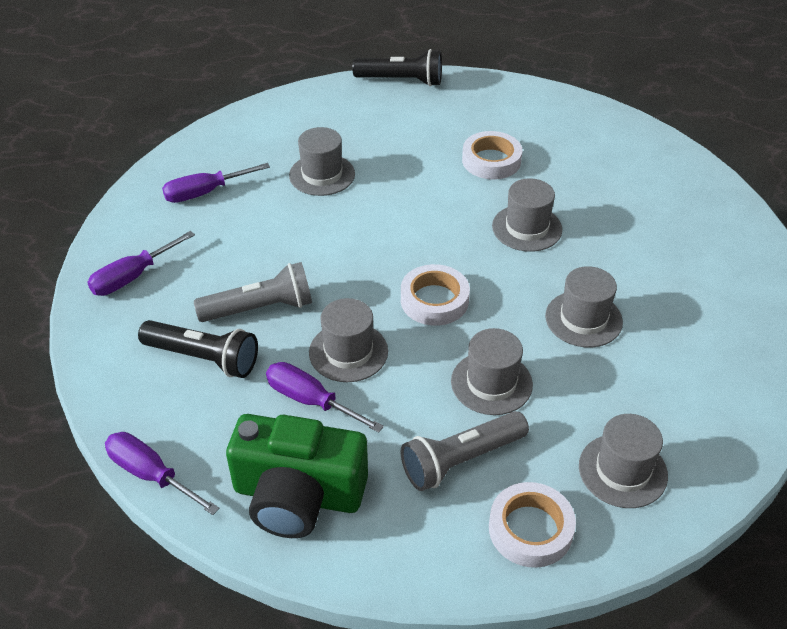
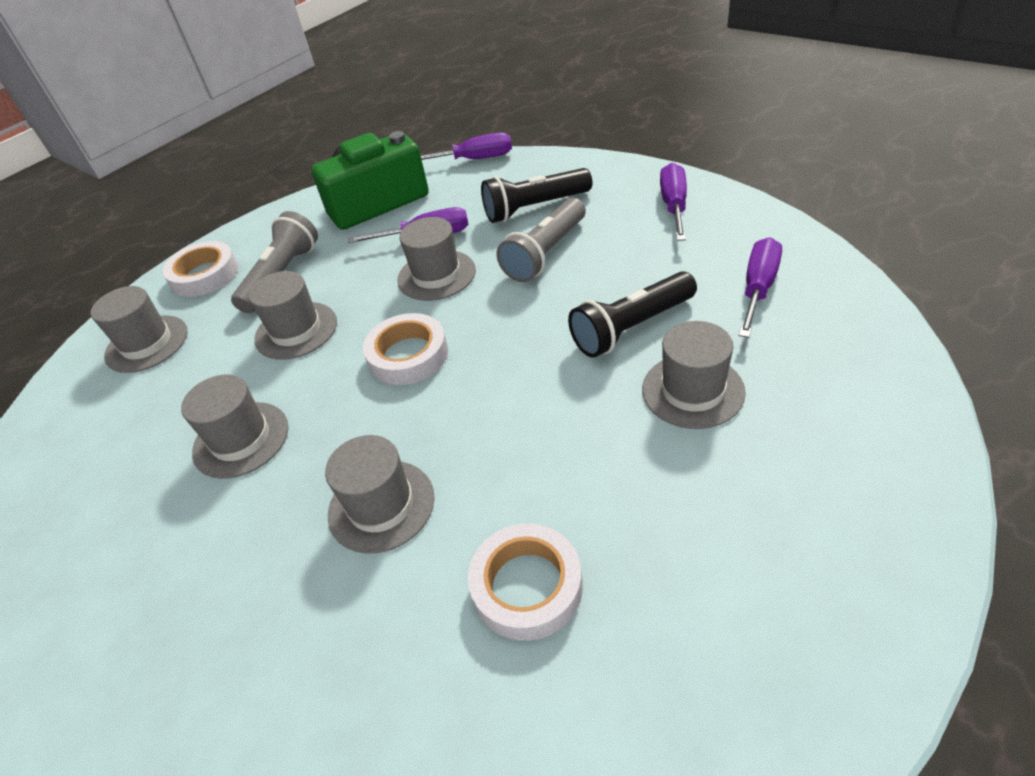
camera: 145 degrees right, 0 degrees up
black flashlight [352,49,442,86] -> black flashlight moved to [568,271,697,358]

